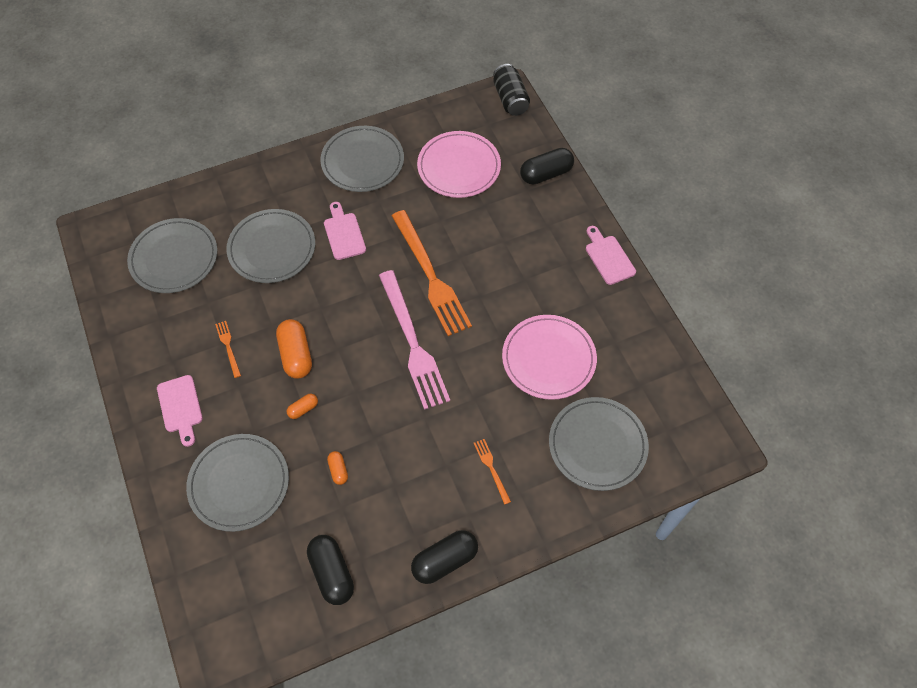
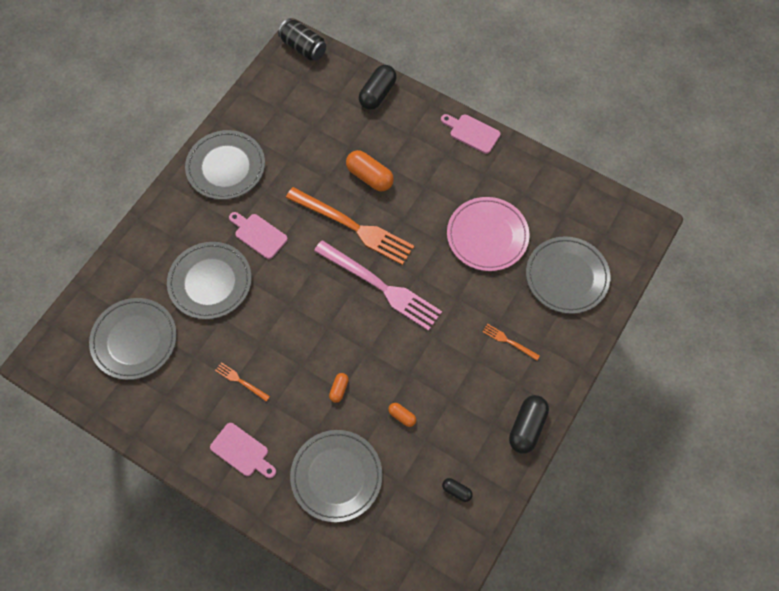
camera: 35 degrees left, 5 degrees up
orange capsule [276,319,312,379] -> orange capsule moved to [346,150,394,191]
black capsule [307,535,354,605] -> black capsule [442,478,473,502], size x0.52
pink plate [417,131,501,198] -> none

